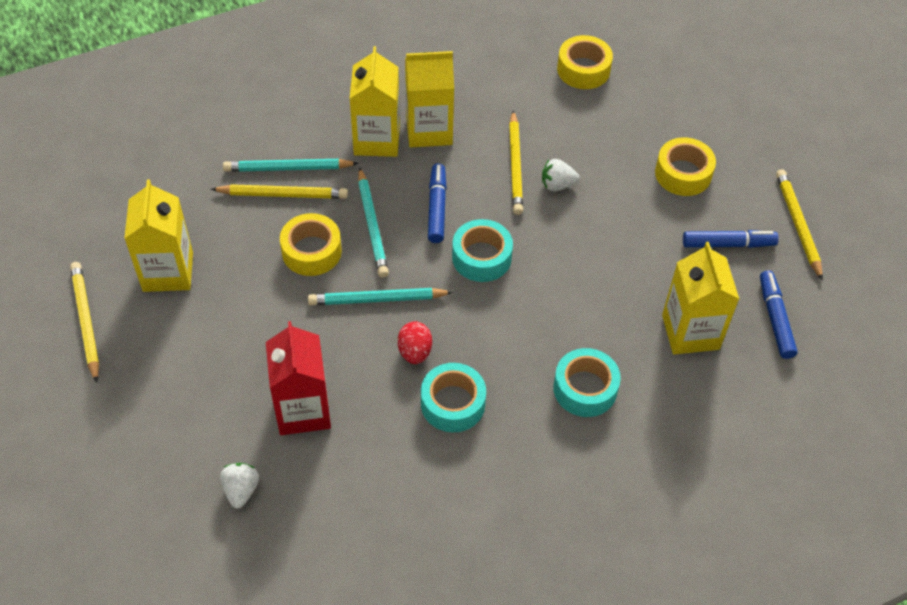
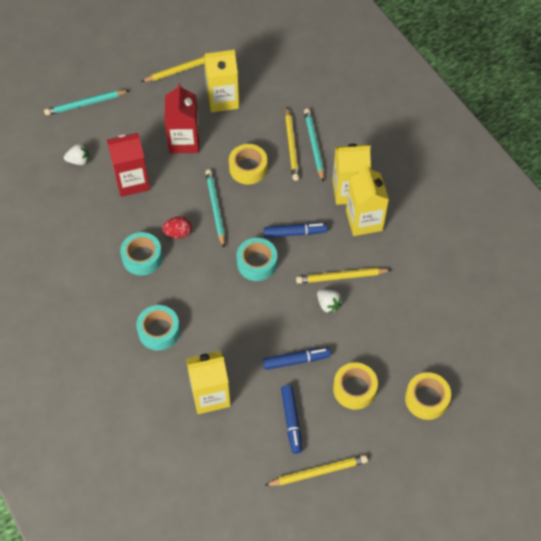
camera: 85 degrees right, 5 degrees up
turquoise pencil [358,167,389,278] -> turquoise pencil moved to [44,90,130,115]
white strawberry [542,159,579,192] -> white strawberry turned 150 degrees clockwise [317,290,342,313]
yellow tape [557,35,613,89] -> yellow tape moved to [405,372,451,420]
blue marker [760,270,798,359] -> blue marker moved to [263,347,331,370]
none -> red carton [164,83,199,153]

